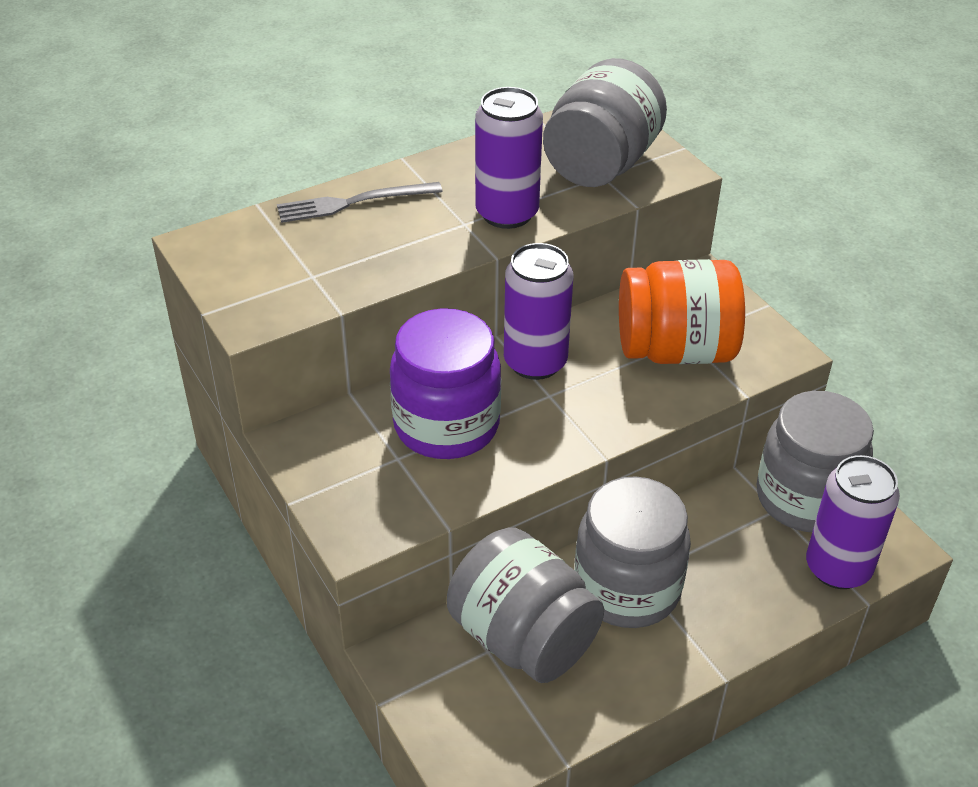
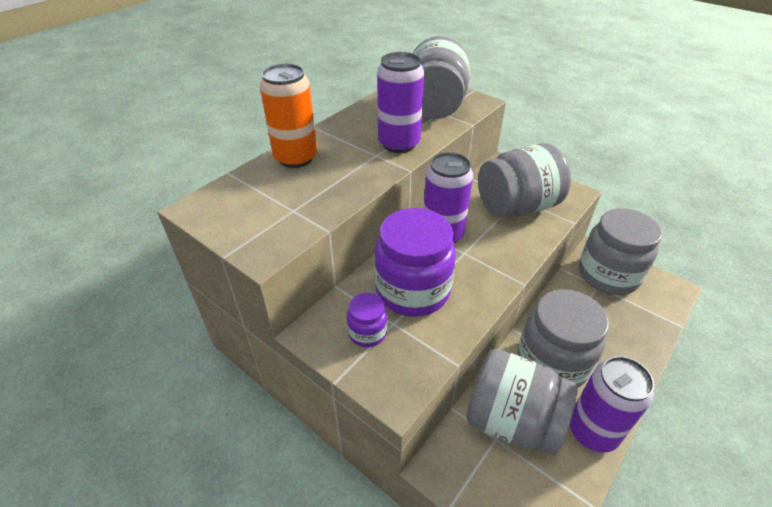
camera: 20 degrees left, 0 degrees up
grey fork [277,182,443,223] -> orange can [260,63,317,168]
orange jar [619,259,745,364] -> grey jar [478,143,571,218]
purple can [806,455,900,589] -> purple can moved to [570,356,654,452]
none -> purple jar [347,293,387,347]

